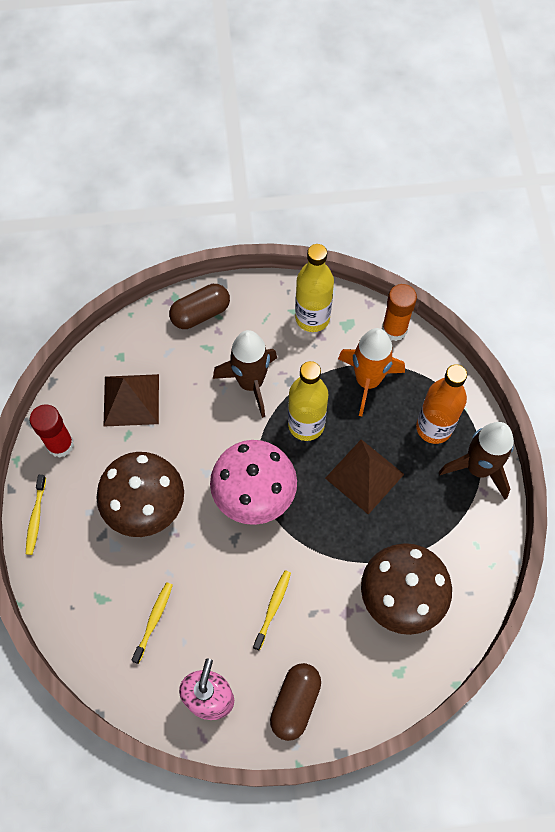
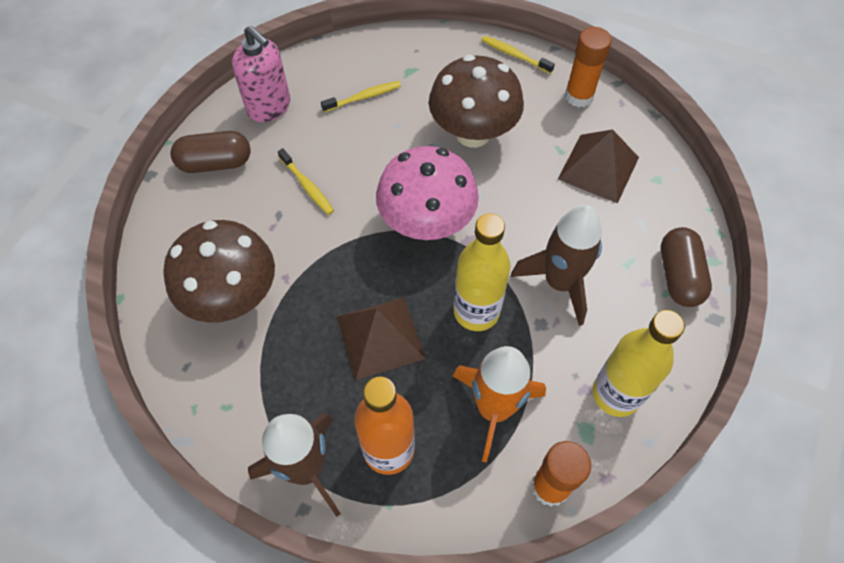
camera: 120 degrees right, 5 degrees down
red glue stick [30,405,74,458] -> orange glue stick [565,27,612,107]
yellow toothbrush [131,582,173,664] -> yellow toothbrush turned 75 degrees counterclockwise [321,81,401,112]
brown capsule [270,663,321,741] -> brown capsule turned 60 degrees counterclockwise [170,131,251,173]

